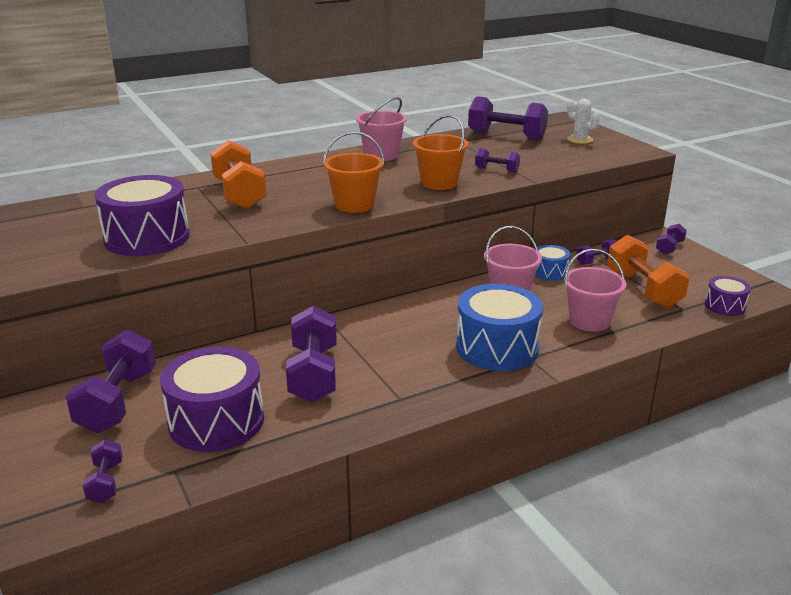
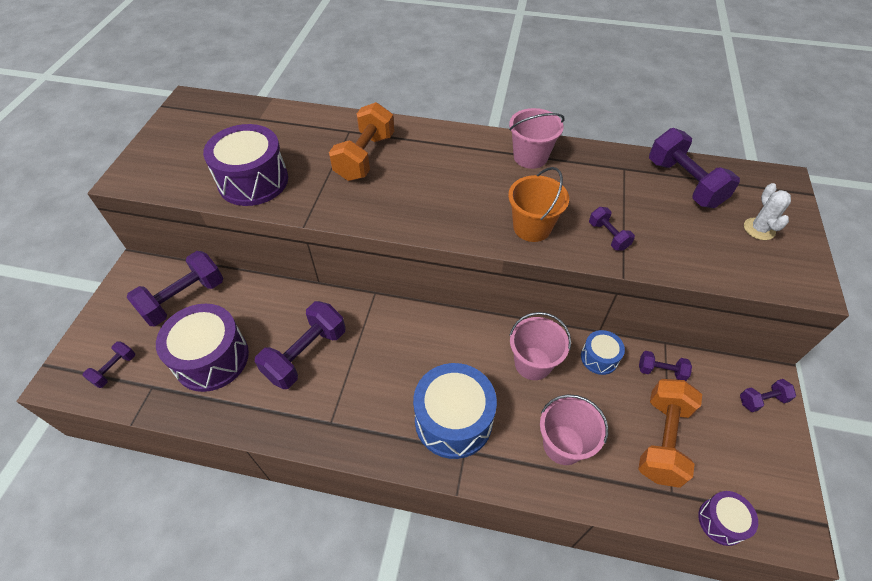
camera: 40 degrees right, 25 degrees up
orange bucket [323,131,385,213] -> none

